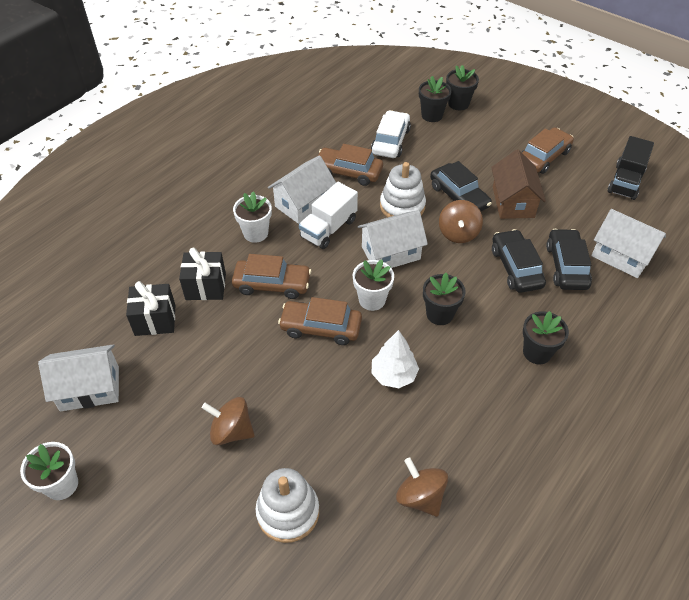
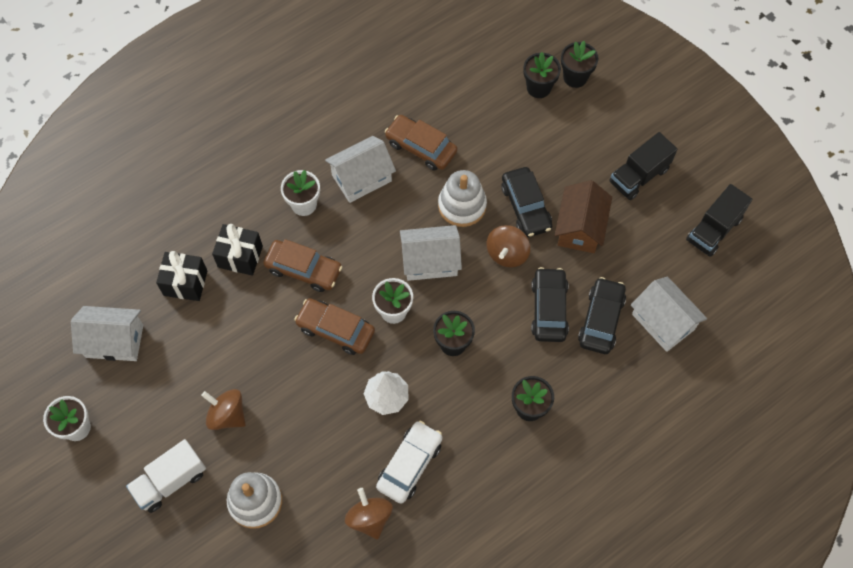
camera: 15 degrees right, 15 degrees up
white truck [299,182,358,249] -> white truck moved to [126,439,206,513]
white car [371,110,411,158] -> white car moved to [376,421,442,504]
brown car [522,127,574,174] -> black truck [609,132,678,200]

